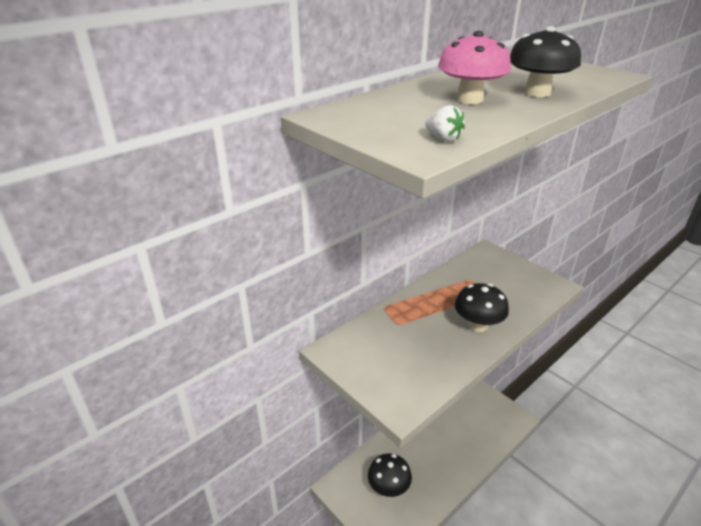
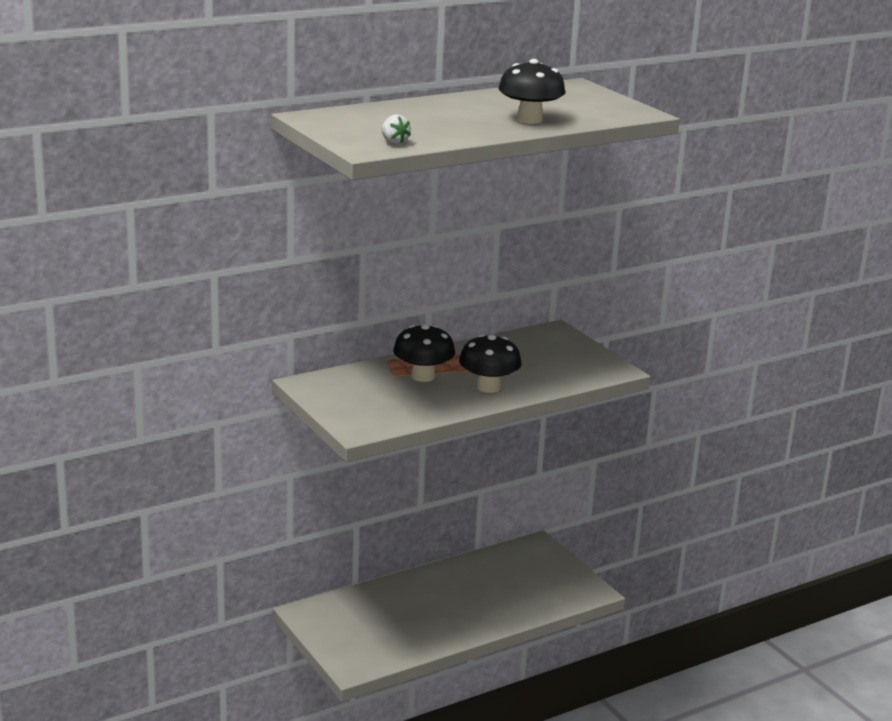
camera: 10 degrees right, 10 degrees down
black mushroom [368,453,412,497] -> black mushroom moved to [393,324,455,382]
pink mushroom [438,31,511,104] -> none

